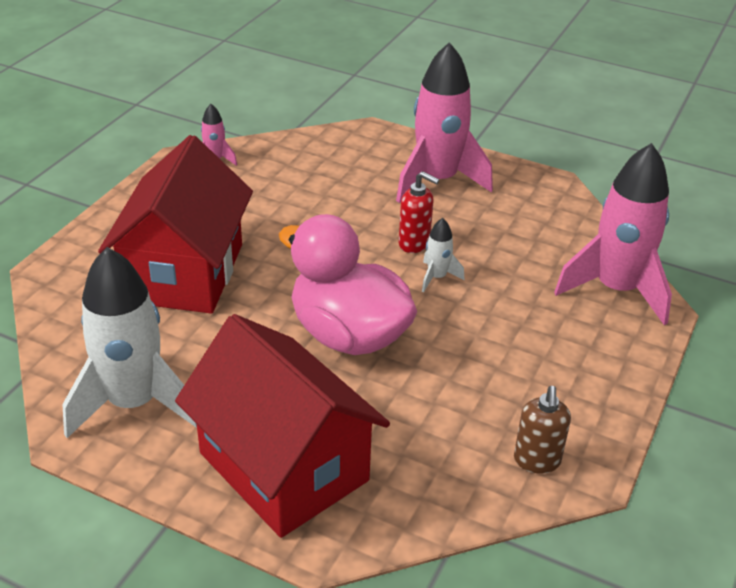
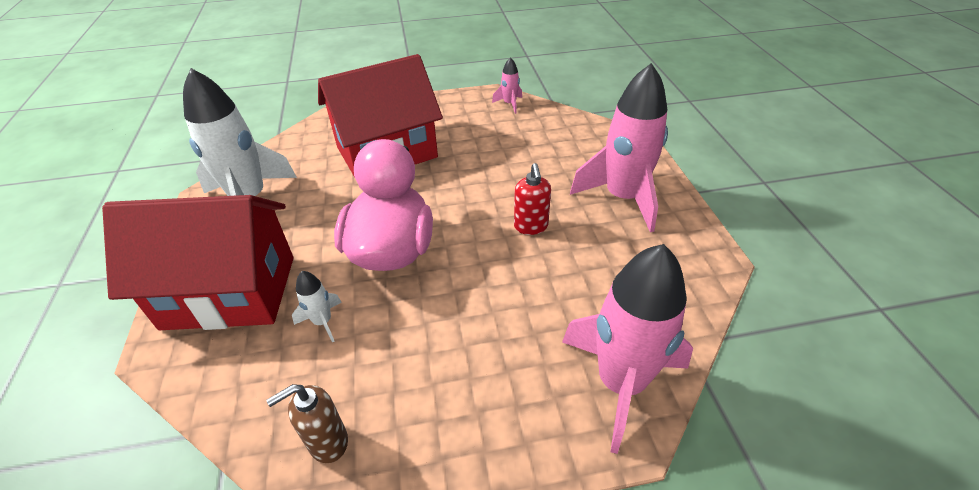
camera: 55 degrees right, 5 degrees up
red house [175,314,390,538] -> red house turned 75 degrees clockwise [102,195,294,330]
white rocket [422,218,464,292] -> white rocket moved to [292,271,342,342]

